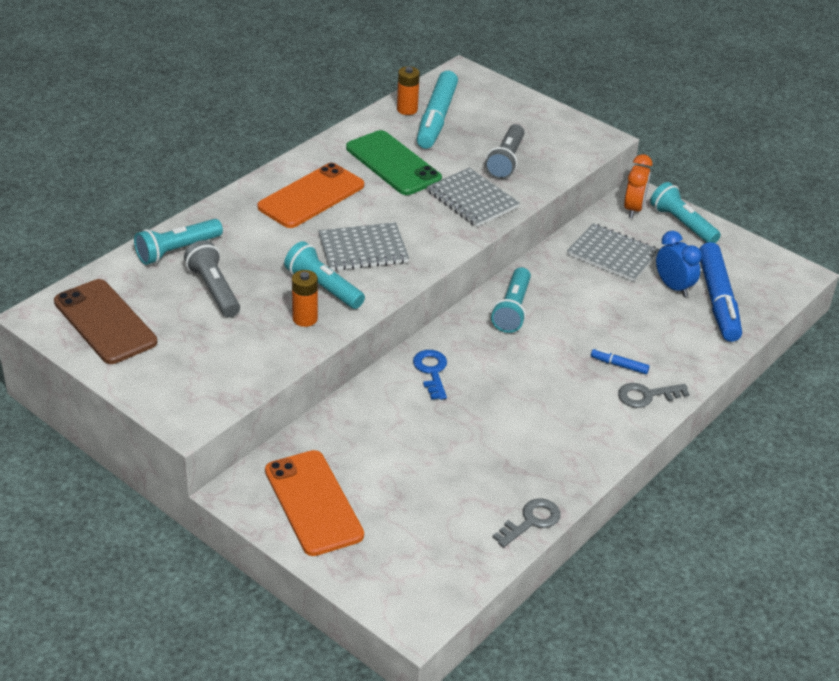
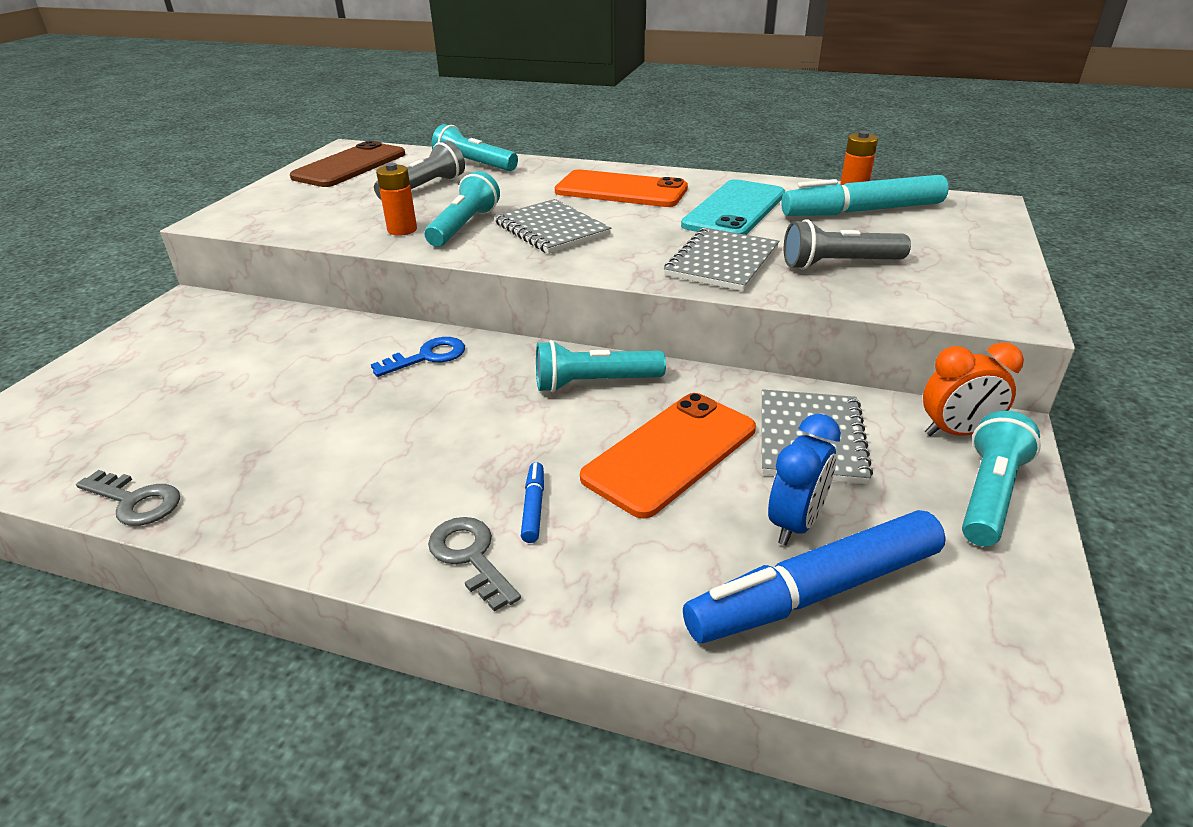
camera: 70 degrees right, 5 degrees down
orange phone [265,450,364,556] -> orange phone moved to [580,393,756,519]
green phone [346,130,442,195] -> turquoise phone [681,179,785,235]

